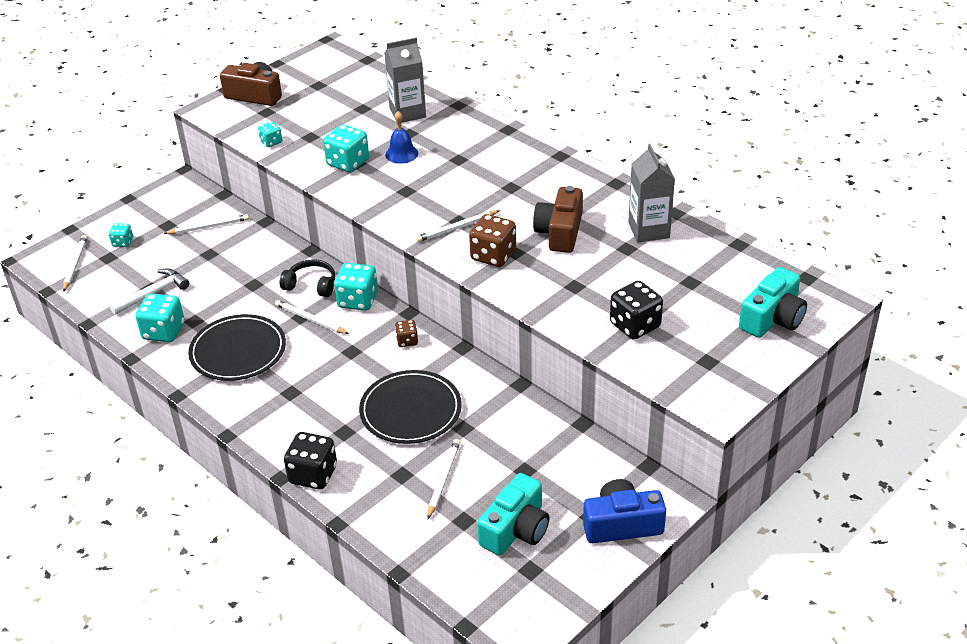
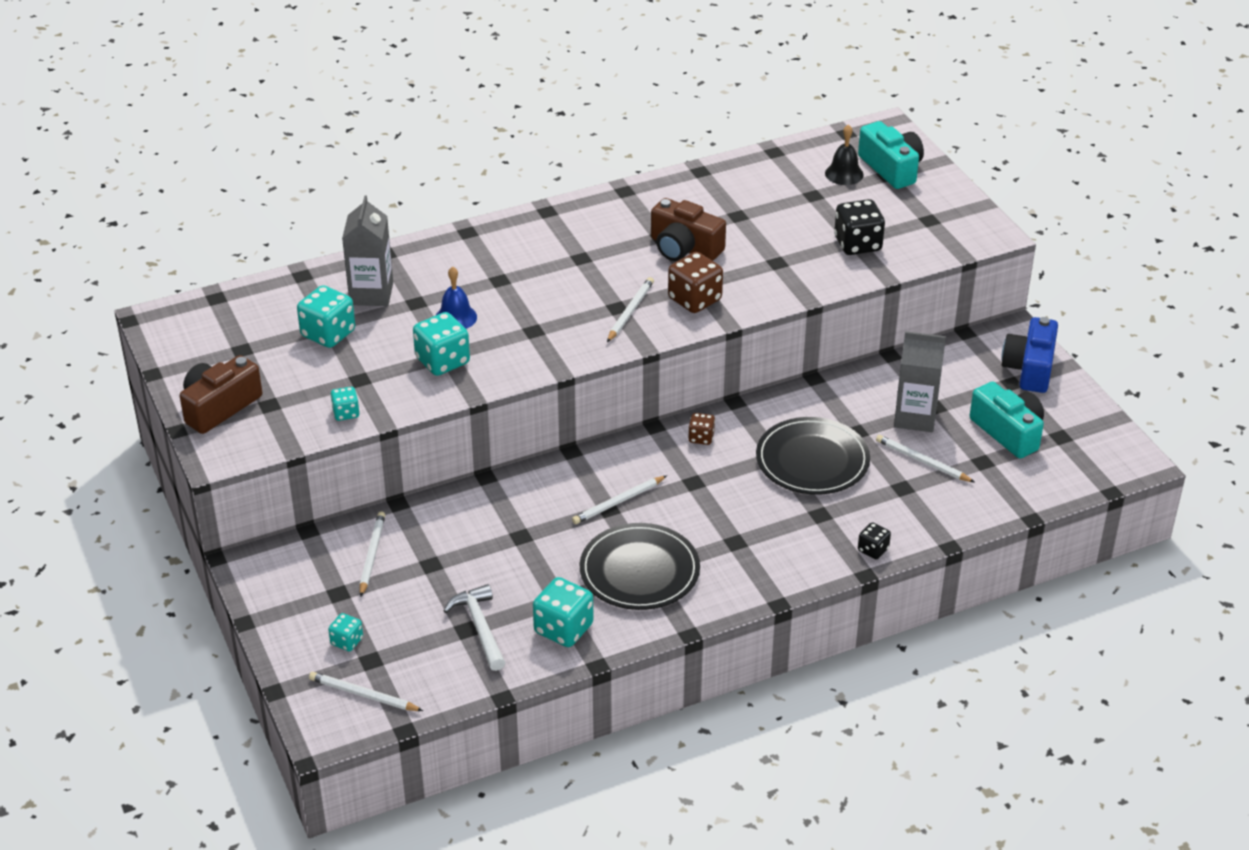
camera: 70 degrees left, 0 degrees up
black headphones [280,259,335,297] -> none
black dice [284,432,337,490] -> black dice [858,522,891,559], size x0.55
turquoise dice [334,263,378,311] -> turquoise dice moved to [297,285,355,348]
white pencil [416,210,500,242] -> white pencil turned 150 degrees counterclockwise [607,277,654,342]
grey carton [628,144,675,243] -> grey carton moved to [894,331,946,432]
none -> black bell [825,124,864,185]

